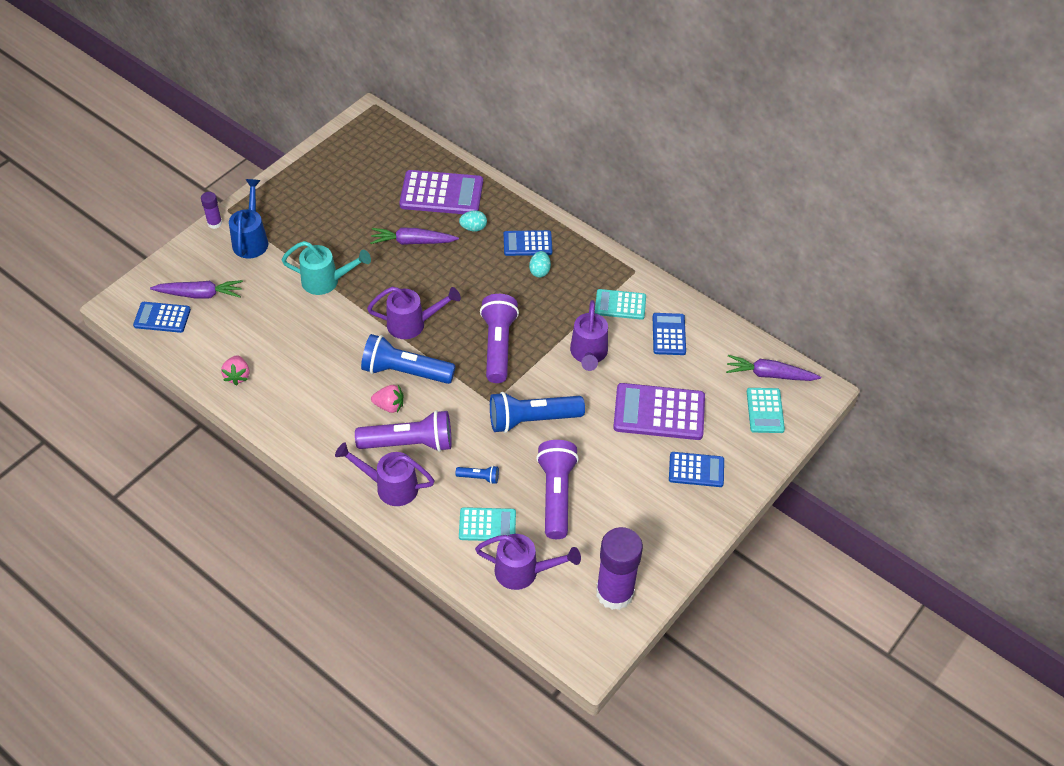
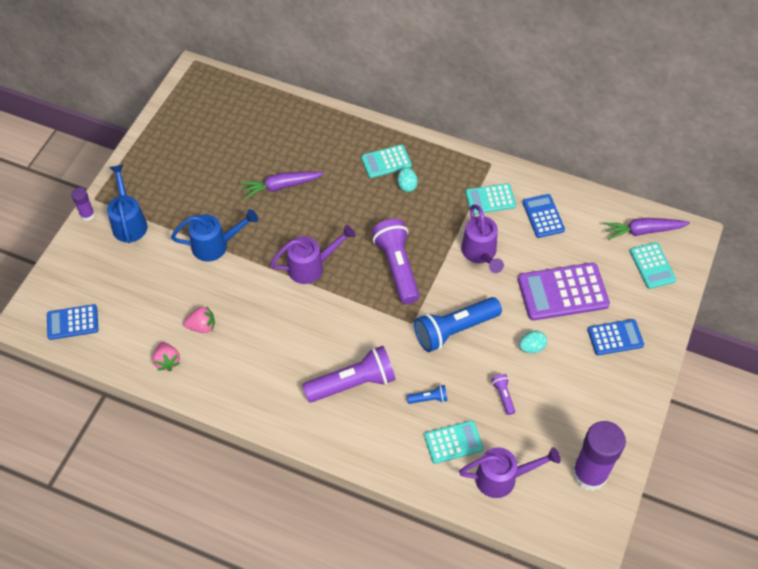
camera: 15 degrees left, 5 degrees up
purple carrot [150,280,243,299] -> none
turquoise watering can [282,241,371,295] -> blue watering can [171,209,258,262]
purple watering can [335,442,435,506] -> none
blue flashlight [361,334,456,384] -> none
pink strawberry [371,385,403,413] -> pink strawberry moved to [184,306,215,333]
purple calculator [399,170,483,214] -> none
turquoise egg [459,210,487,231] -> turquoise egg moved to [519,331,547,353]
blue calculator [504,230,552,256] -> turquoise calculator [361,144,412,178]
purple flashlight [536,440,579,539] -> purple flashlight [491,374,515,415], size x0.44

